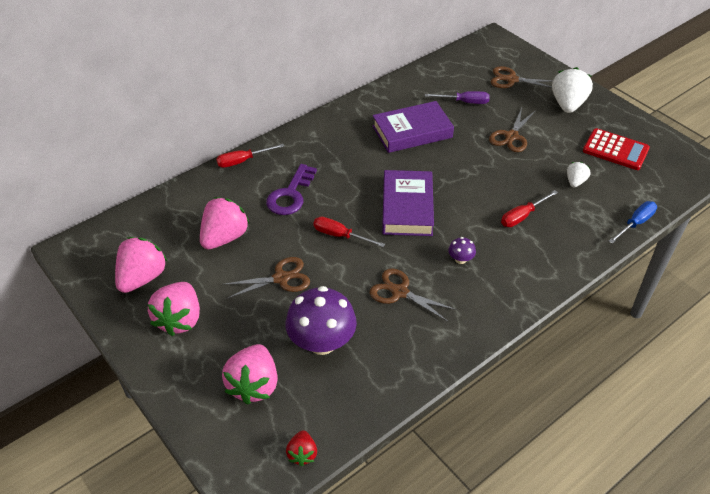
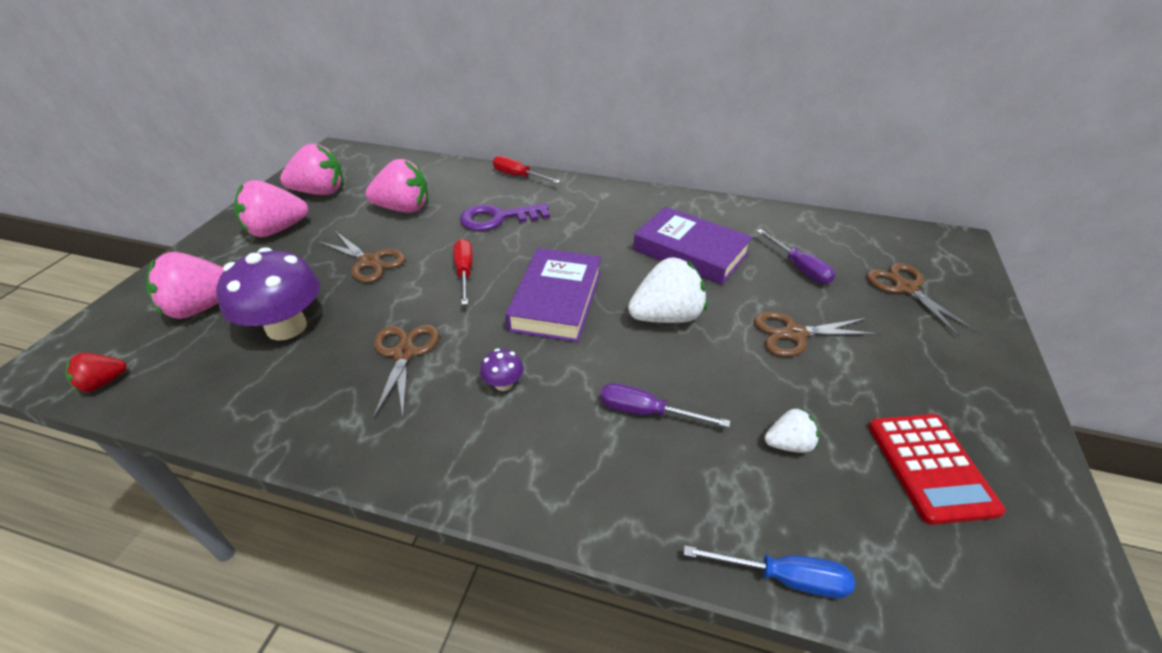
camera: 55 degrees right, 5 degrees down
purple book [382,170,434,236] -> purple book turned 45 degrees counterclockwise [505,248,601,342]
red screwdriver [501,190,558,227] -> purple screwdriver [600,383,730,427]
white strawberry [552,67,593,113] -> white strawberry moved to [628,257,707,323]

